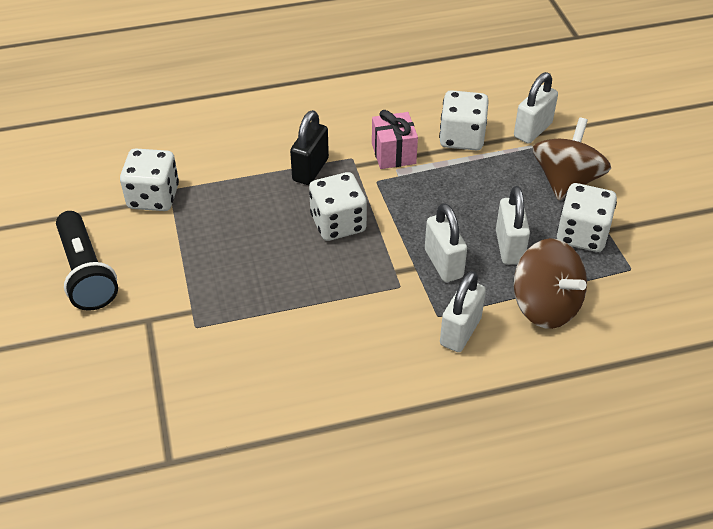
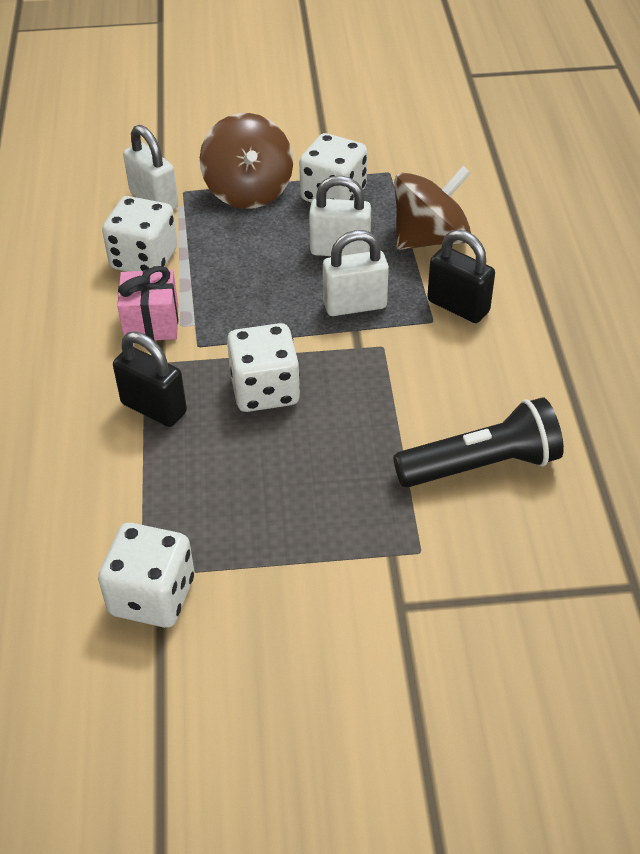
camera: 80 degrees left, 0 degrees up
black flashlight [56,211,118,311] -> black flashlight moved to [393,397,564,488]
white padlock [440,271,486,352] -> black padlock [427,229,495,323]
brown spinning top [533,118,611,201] -> brown spinning top turned 135 degrees counterclockwise [200,113,293,209]

